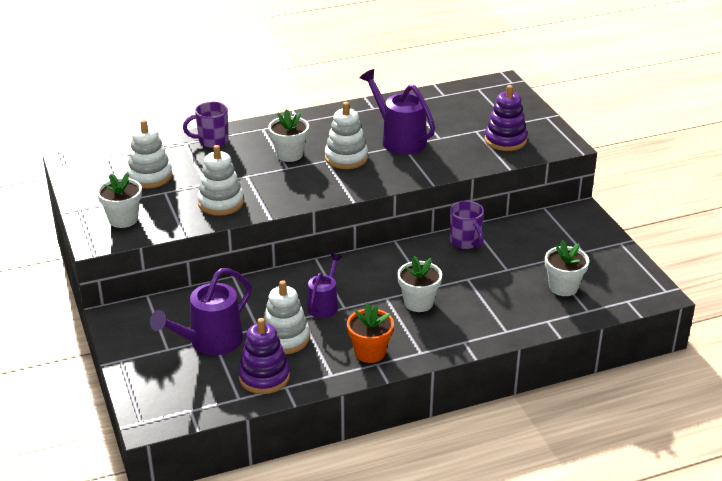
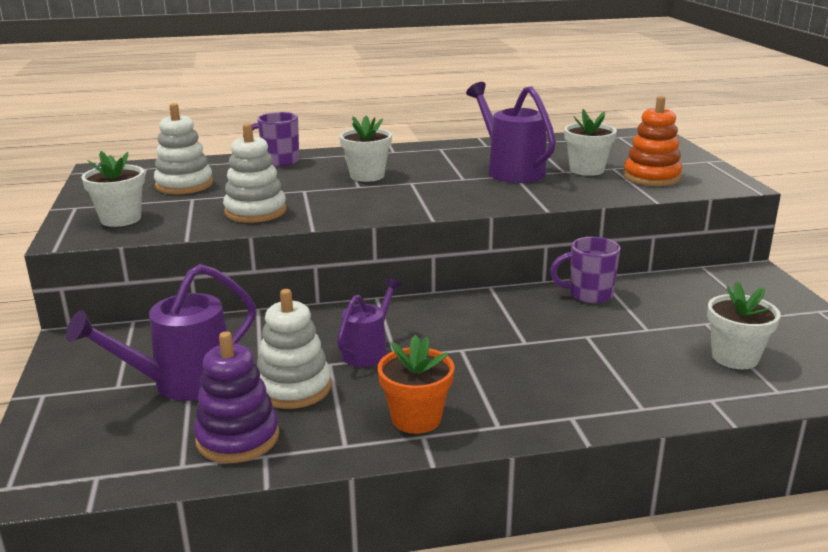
camera: 10 degrees right, 10 degrees down
white stacking toy [325,102,368,169] -> none
white flower pot [397,256,442,312] -> white flower pot moved to [564,109,617,176]
purple mug [450,201,484,249] -> purple mug turned 105 degrees clockwise [550,237,620,303]
purple stacking toy [484,85,528,151] -> orange stacking toy [623,96,682,186]

